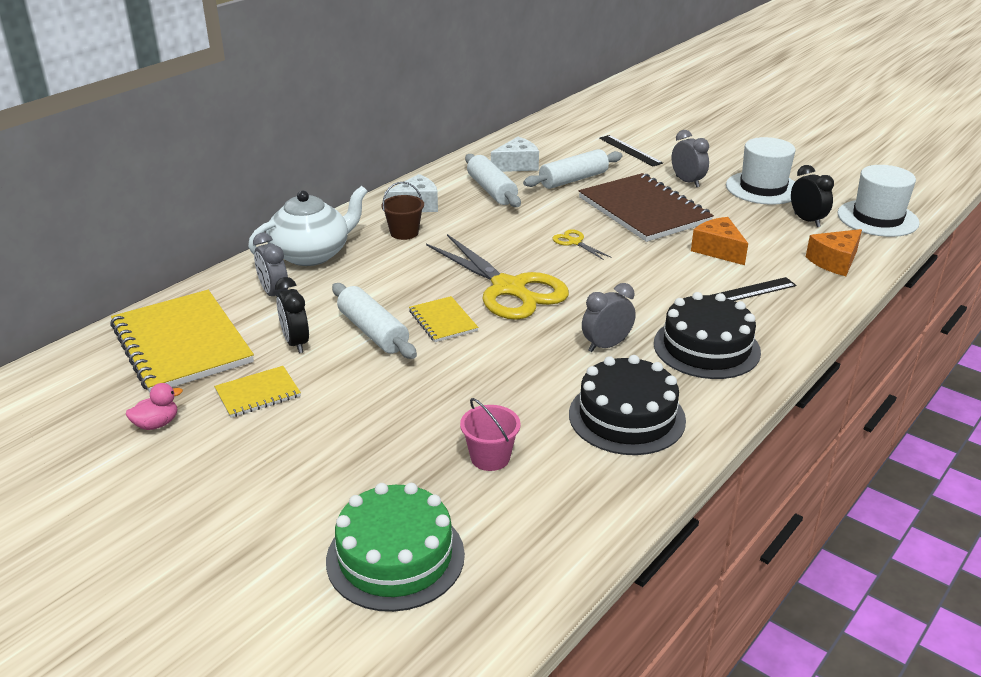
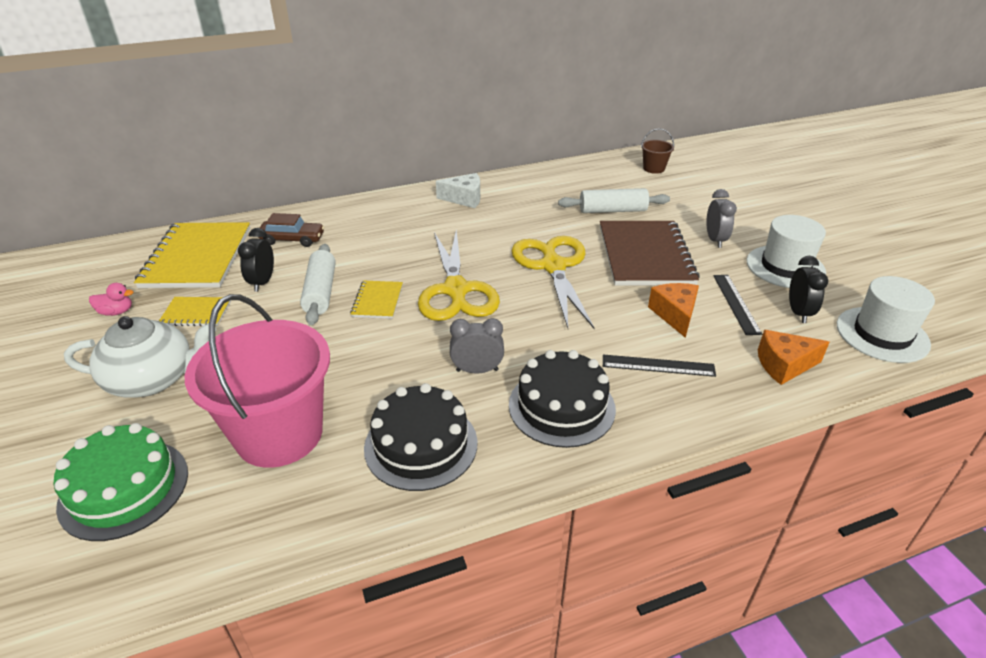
camera: 30 degrees right, 5 degrees up
white teapot [248,186,368,266] -> white teapot moved to [64,316,216,398]
grey clock [253,233,288,296] -> brown car [258,213,324,247]
brown bucket [381,182,424,240] -> brown bucket moved to [641,128,674,174]
pink bucket [460,398,521,471] -> pink bucket [185,294,330,468], size x2.38
white rolling pin [465,154,521,207] -> none
white cheese [491,137,539,172] -> none
yellow scissors [553,229,612,260] -> yellow scissors [512,236,594,329], size x2.45
black ruler [599,135,663,166] -> black ruler moved to [713,275,762,335]

